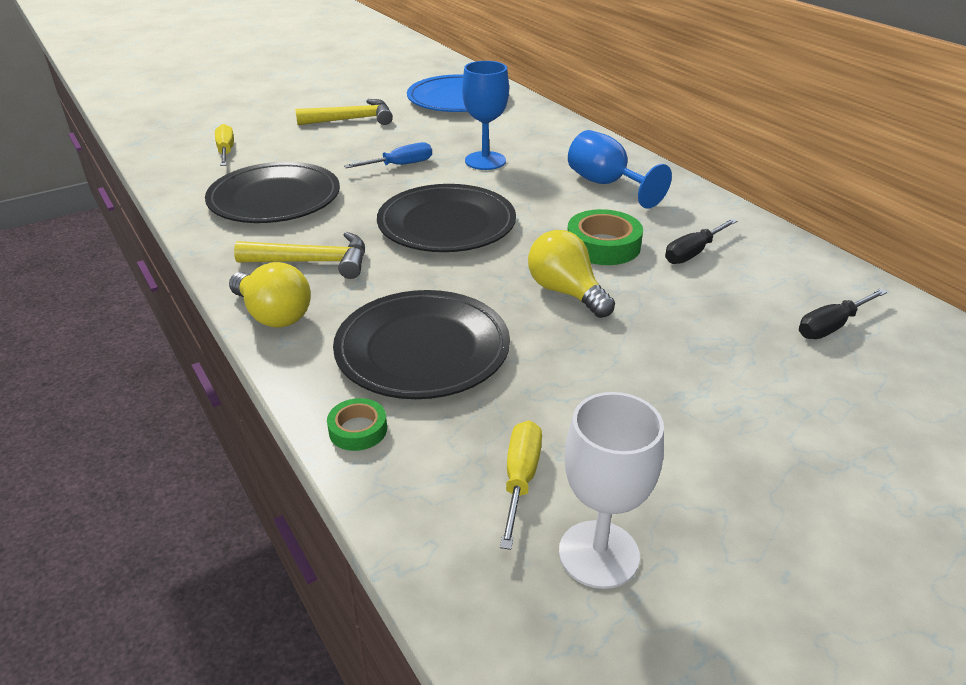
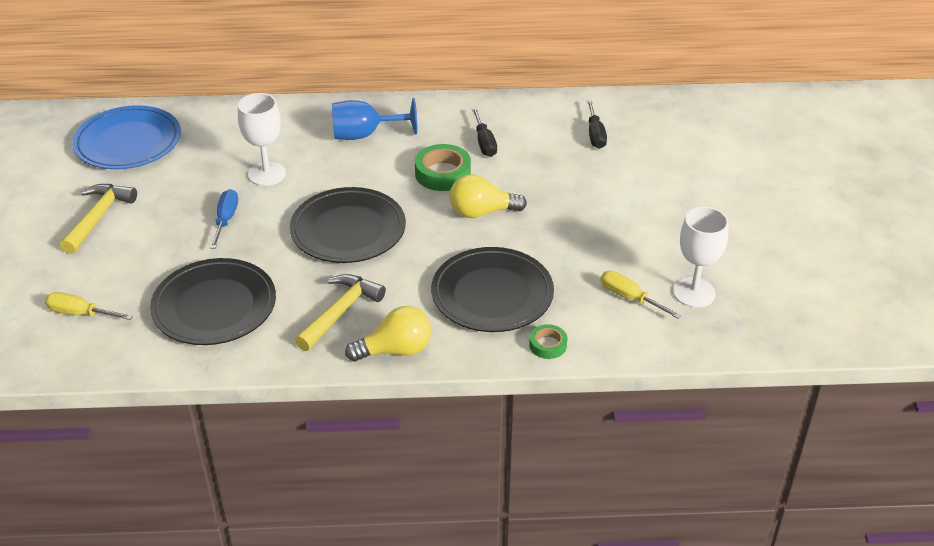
camera: 60 degrees left, 5 degrees up
blue goblet [462,61,509,170] -> white goblet [238,93,286,186]

